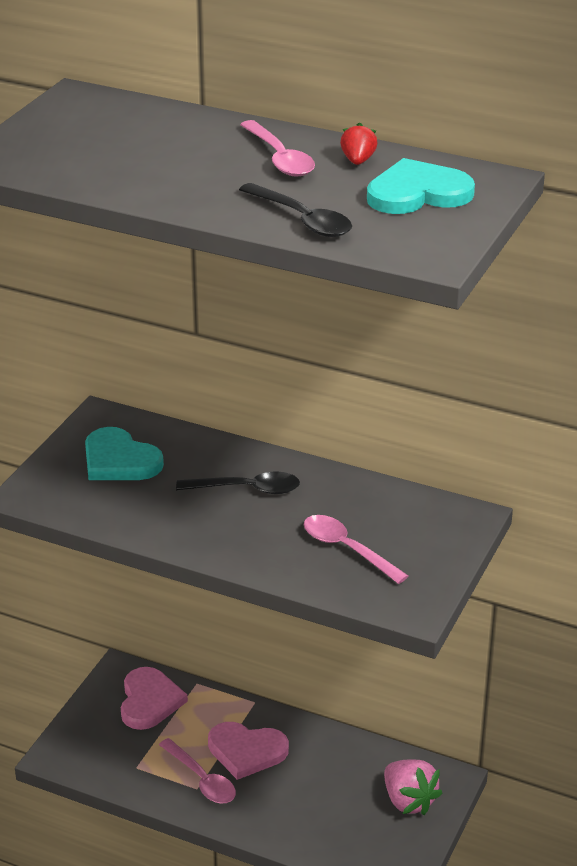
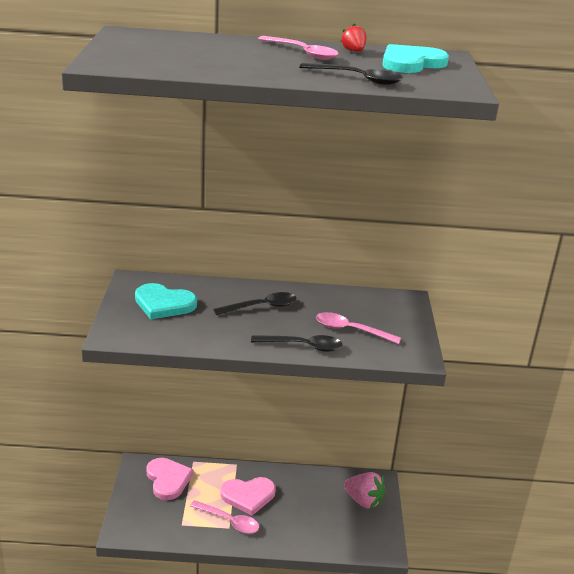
camera: 25 degrees left, 5 degrees down
none -> black spoon [251,335,343,352]

